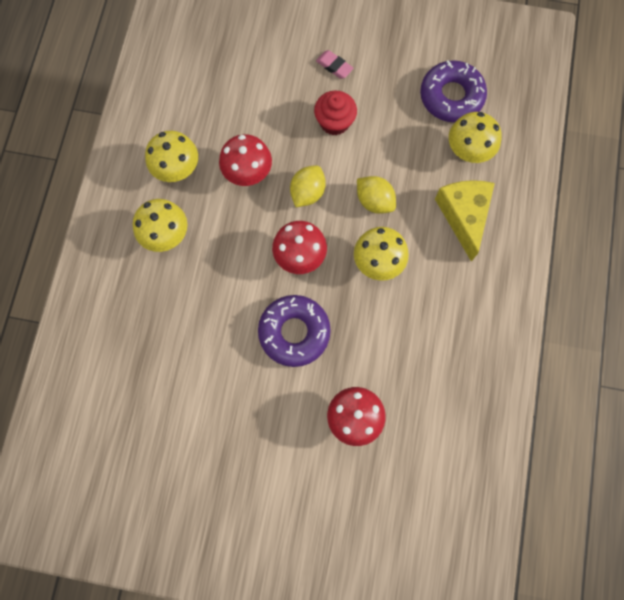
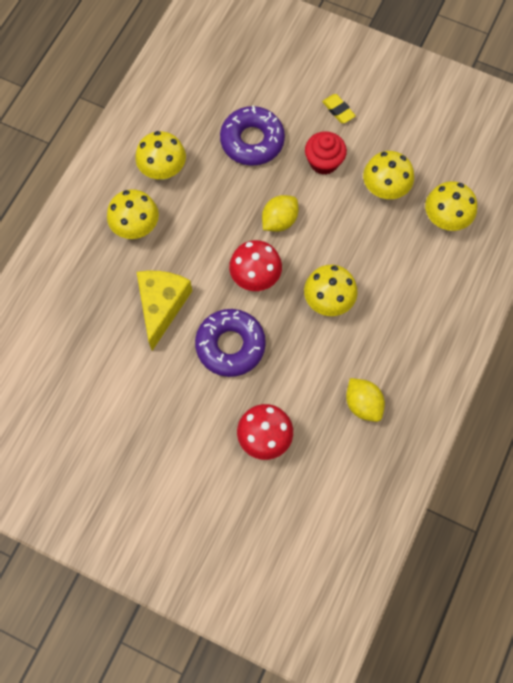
camera: 15 degrees right, 5 degrees down
red mushroom [219,134,272,186] -> none
pink eraser [316,50,353,79] -> yellow eraser [322,94,356,123]
yellow lemon [357,176,396,214] -> yellow lemon moved to [346,378,385,422]
purple donut [420,60,487,123] -> purple donut moved to [220,105,285,166]
yellow cheese [435,180,495,262] -> yellow cheese moved to [137,271,192,351]
none -> yellow mushroom [363,151,414,199]

